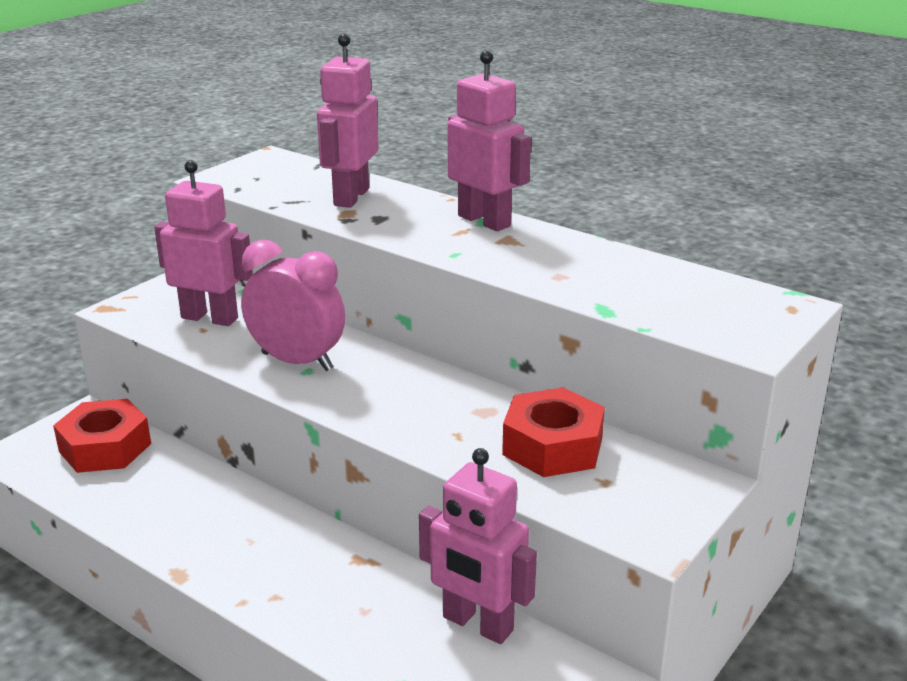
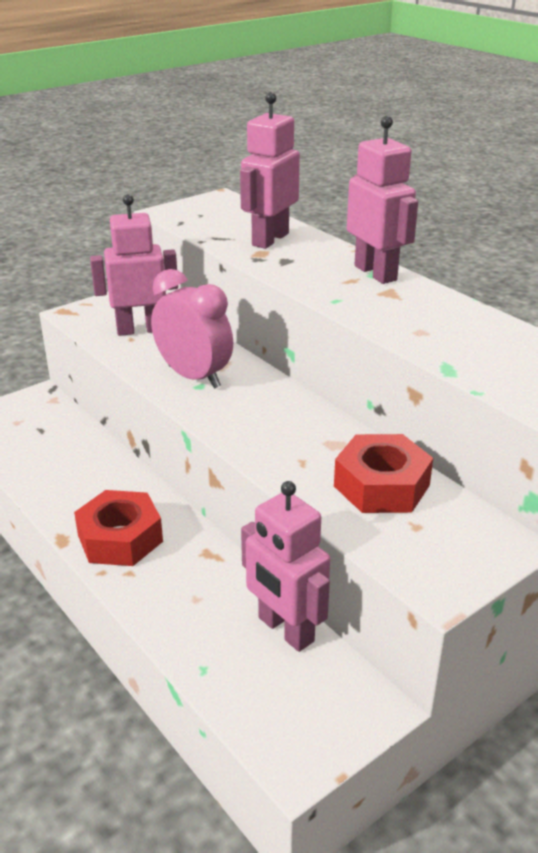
camera: 15 degrees right, 5 degrees up
red nut [53,399,151,473] -> red nut moved to [74,490,163,566]
pink robot [154,160,253,326] -> pink robot turned 45 degrees counterclockwise [90,194,178,336]

